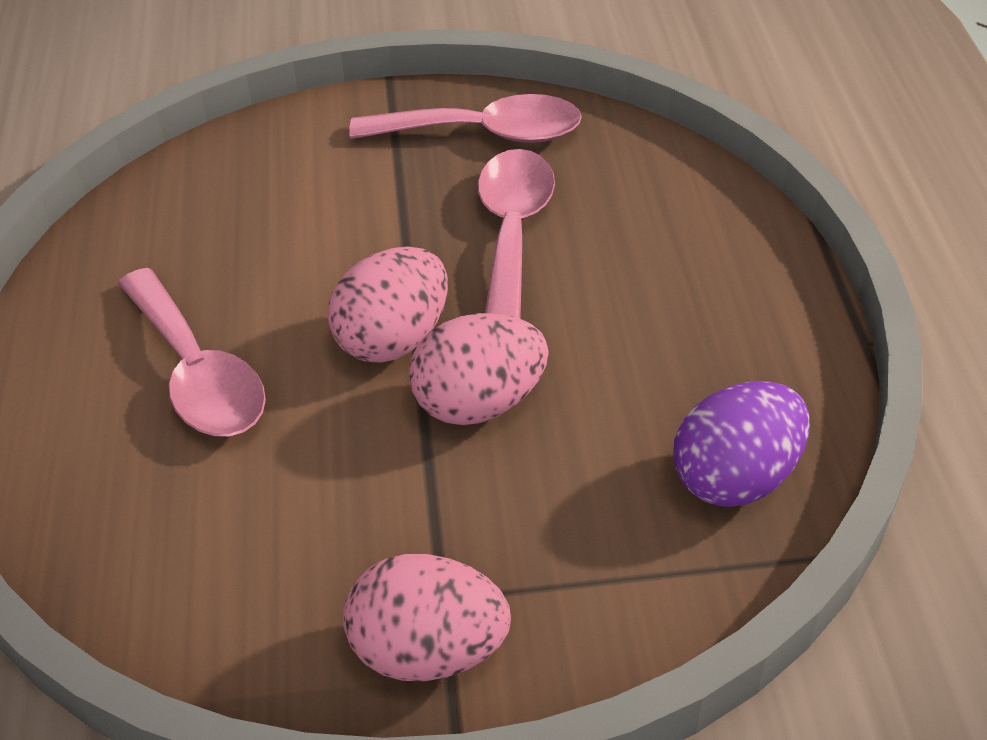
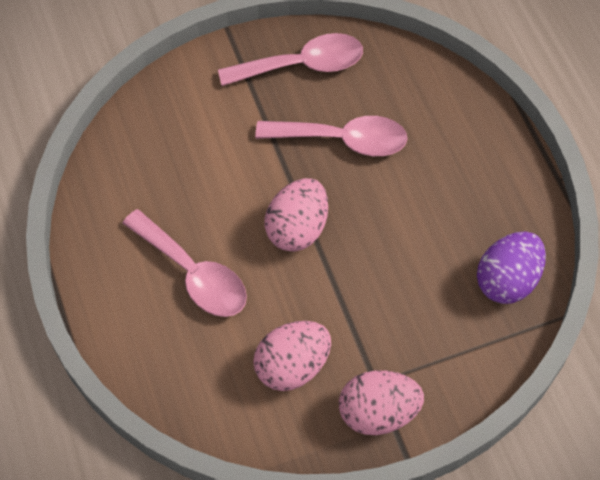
camera: 15 degrees left, 15 degrees up
pink egg [409,313,549,425] -> pink egg moved to [253,321,331,391]
pink spoon [478,149,555,319] -> pink spoon turned 105 degrees clockwise [255,116,408,156]

